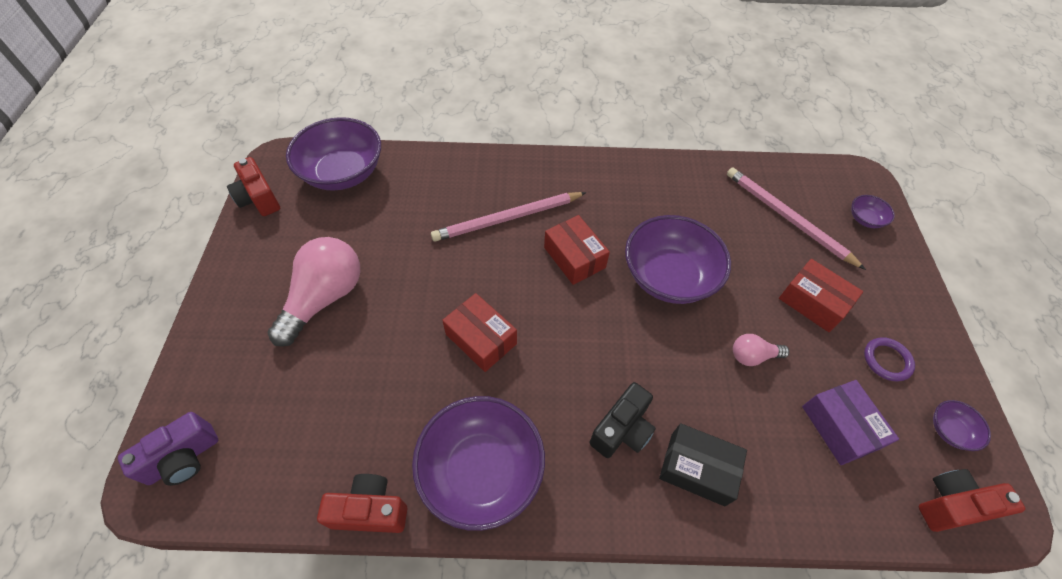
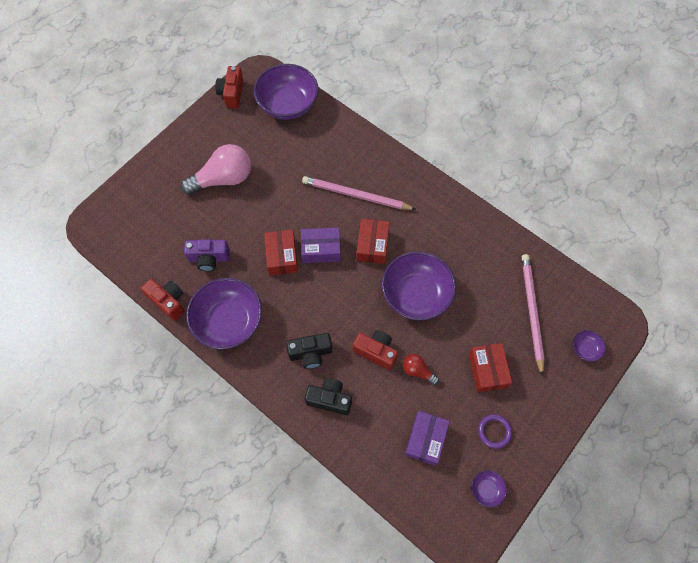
camera: 40 degrees right, 10 degrees up
purple camera [118,412,218,486] -> purple camera moved to [184,239,230,271]
black box [659,423,747,506] -> black camera [304,378,352,415]
pink light bulb [733,334,789,366] -> red light bulb [403,354,439,385]
red camera [919,469,1025,532] -> red camera moved to [353,330,398,370]
none -> purple box [301,228,341,263]

